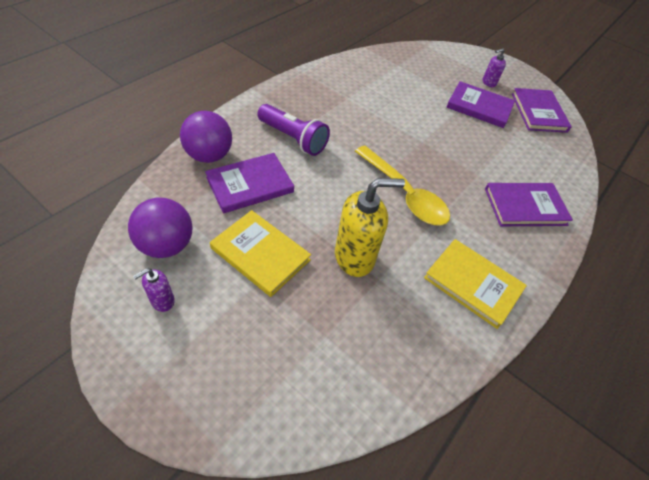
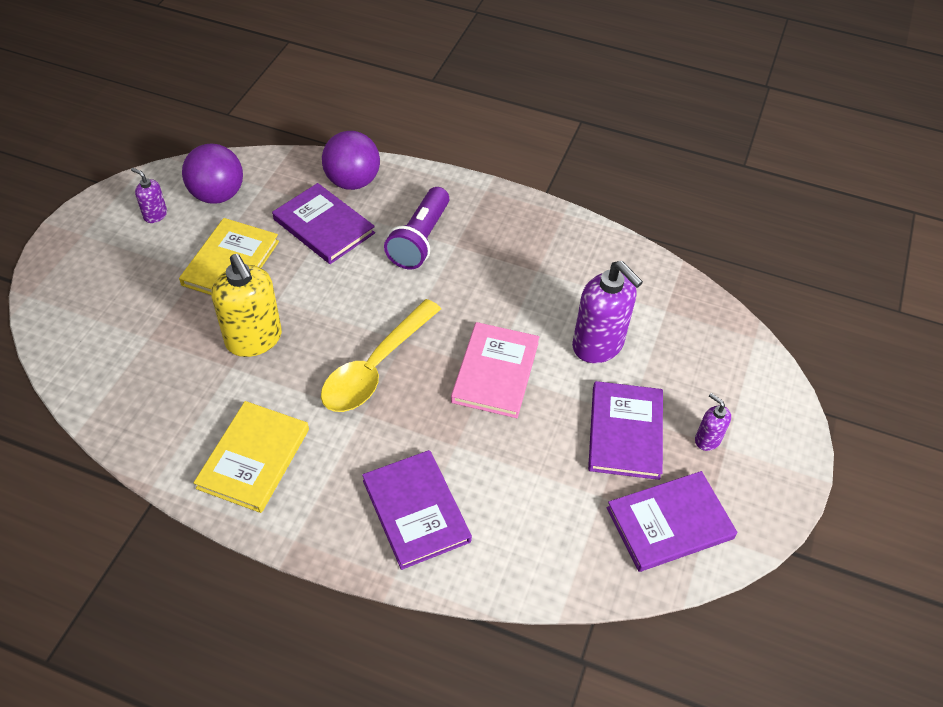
camera: 75 degrees right, 0 degrees up
none -> pink book [451,322,539,418]
none -> purple soap dispenser [572,261,643,363]

